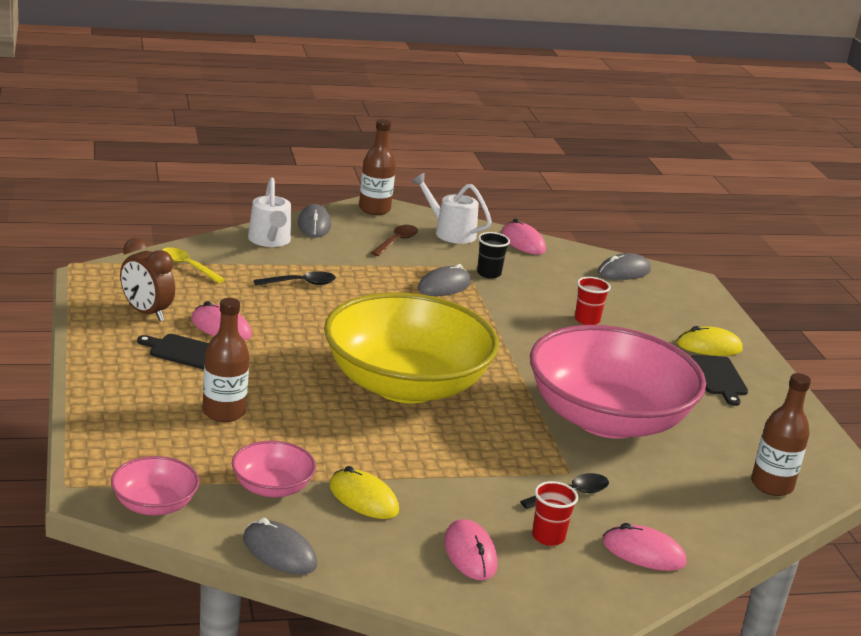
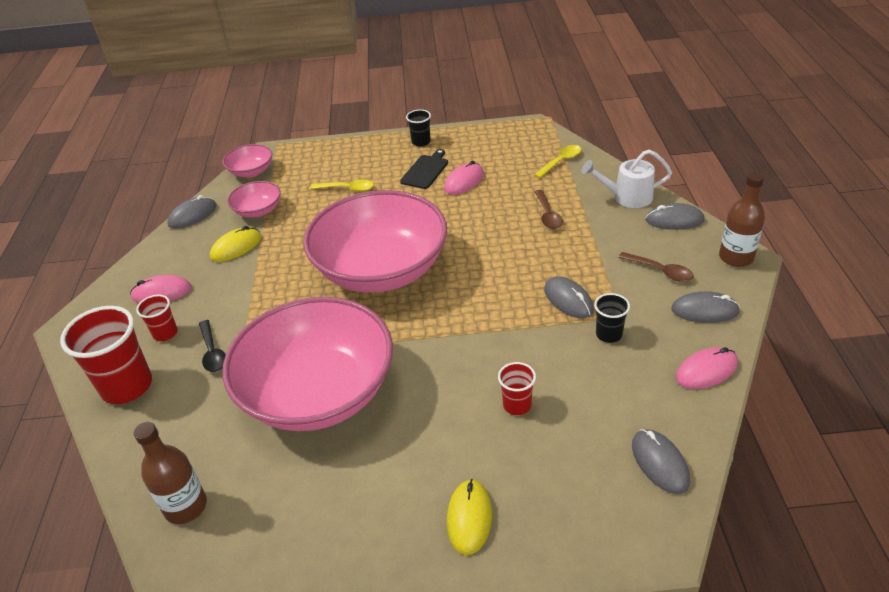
camera: 105 degrees right, 15 degrees up
brown clock [120,238,175,321] -> none
brown bottle [202,298,249,422] -> yellow spoon [310,179,374,192]
black spoon [253,271,336,286] -> brown spoon [535,190,563,229]
yellow bowl [324,292,499,403] -> pink bowl [303,190,447,293]
white watering can [411,173,492,244] -> grey mouse [671,291,740,323]
pink mouse [603,523,687,571] -> red cup [60,306,152,404]
black cutting board [690,355,748,406] -> none
none -> black cup [406,109,431,147]

